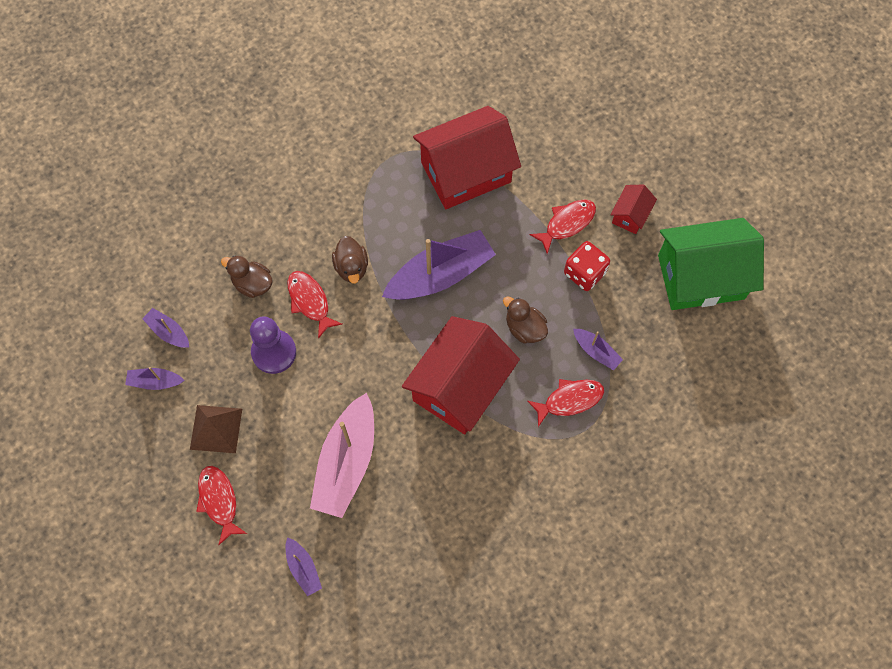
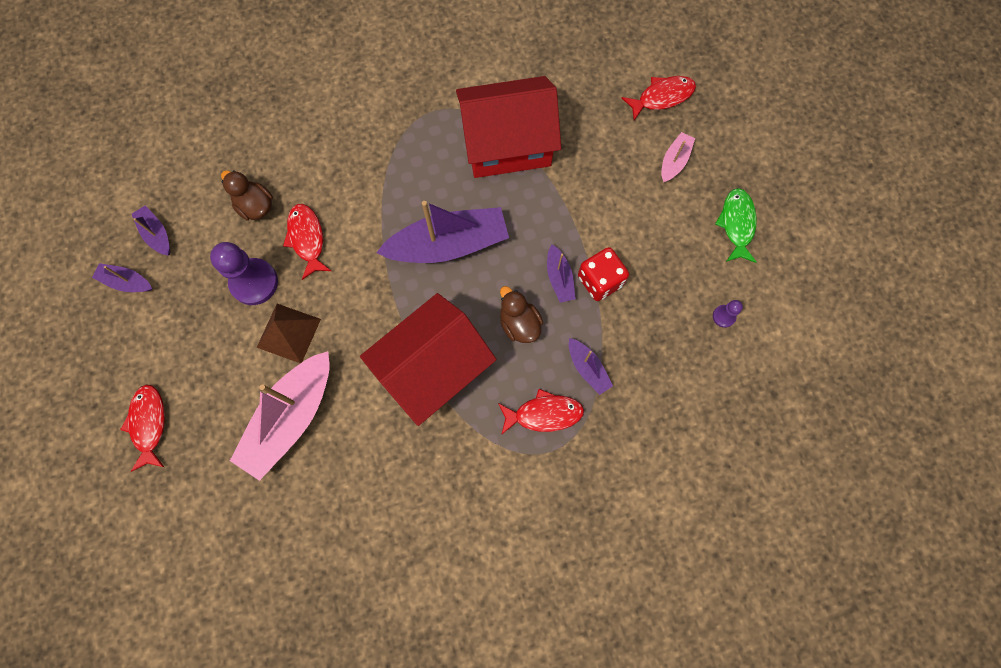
camera: 15 degrees right, 5 degrees up
brown pyramid [190,405,242,453] -> brown pyramid moved to [257,304,321,363]
purple boat [285,537,322,596] -> purple boat moved to [547,244,576,303]
brown duck [332,236,368,284] -> none
red fish [530,199,596,254] -> red fish moved to [622,76,696,121]
red house [610,185,657,234] -> none
green house [658,218,764,310] -> purple pawn [713,300,743,328]
none -> pink boat [661,132,695,182]
none -> green fish [715,188,757,263]

